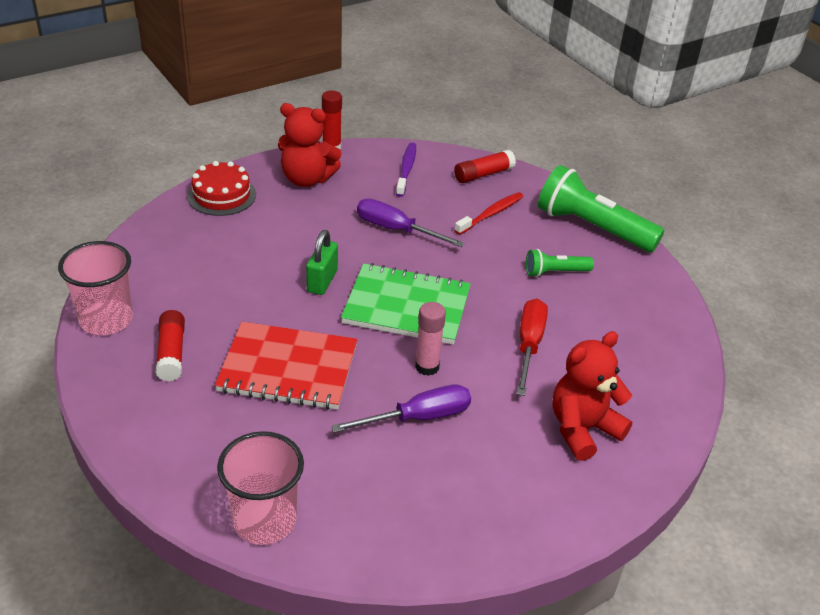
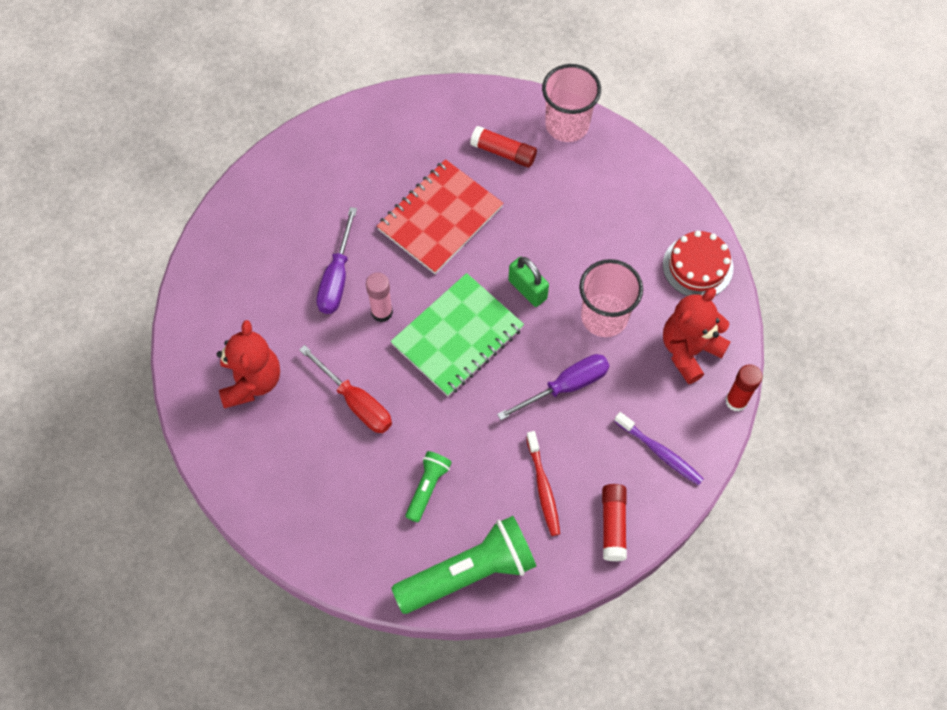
camera: 125 degrees right, 25 degrees up
pink cup [217,431,304,545] -> pink cup moved to [579,259,643,337]

